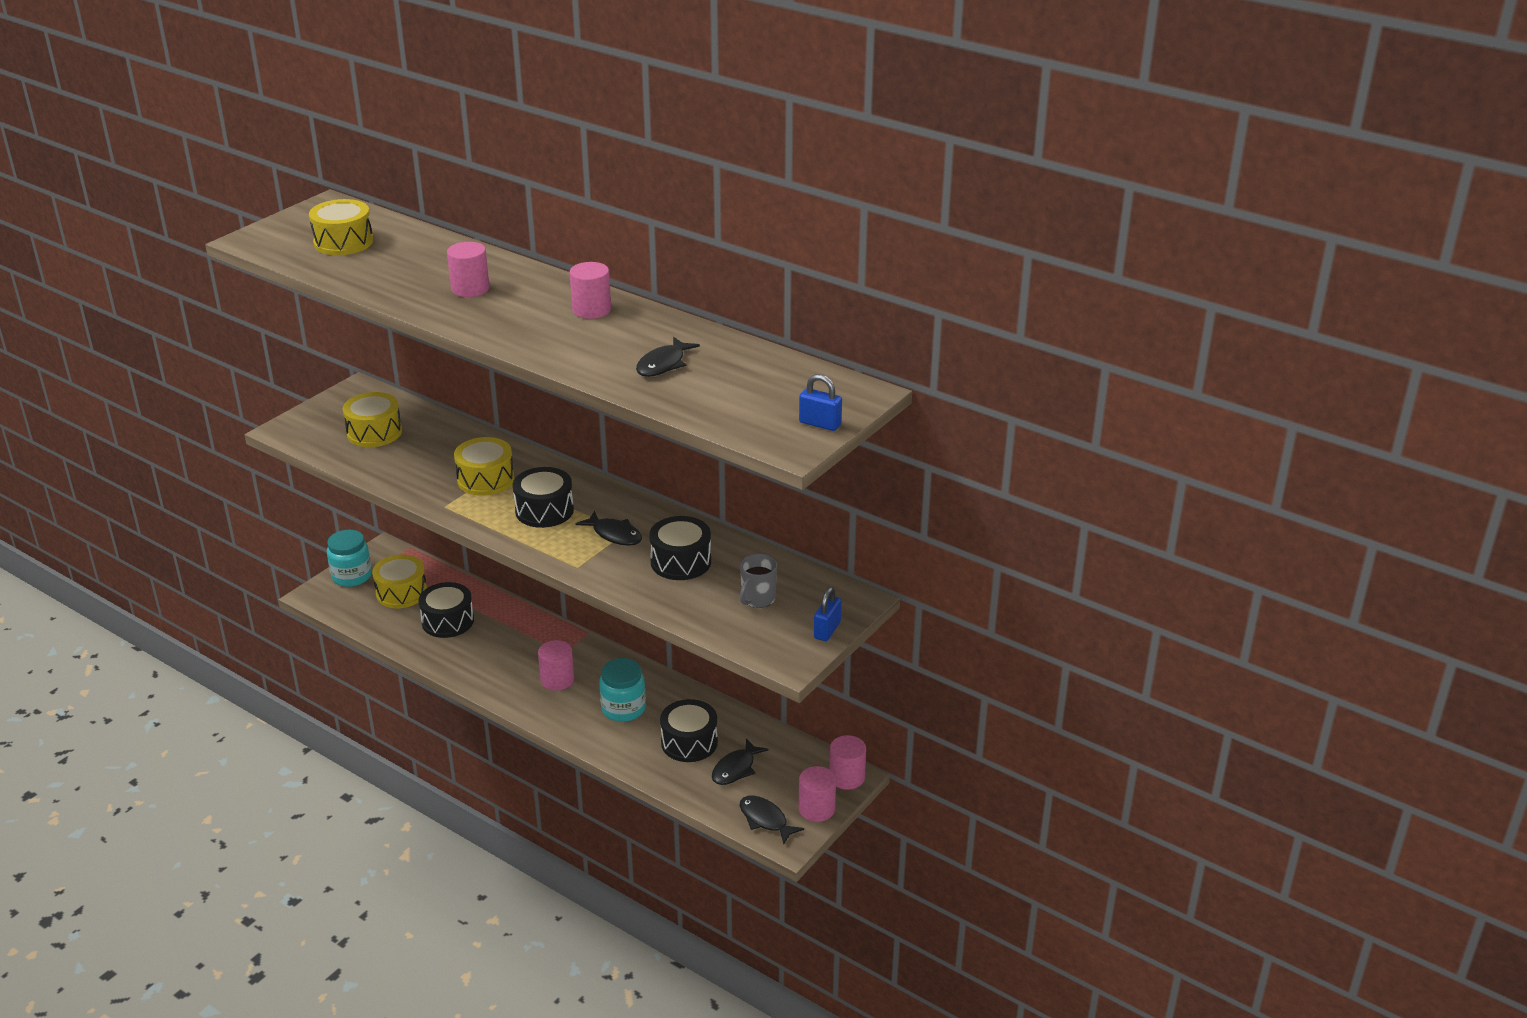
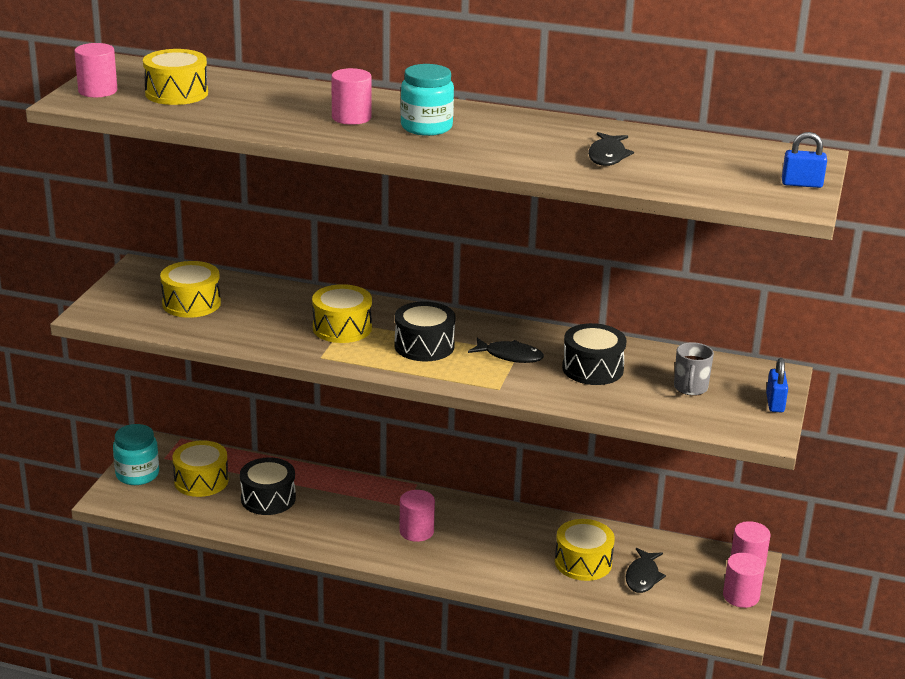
camera: 20 degrees left, 5 degrees down
pink cylinder [570,262,611,319] -> pink cylinder moved to [74,43,117,97]
turquoise jar [599,658,646,722] -> turquoise jar moved to [400,64,454,136]
black drum [660,699,718,762] -> yellow drum [555,519,615,581]
black fish [740,796,804,844] -> none

